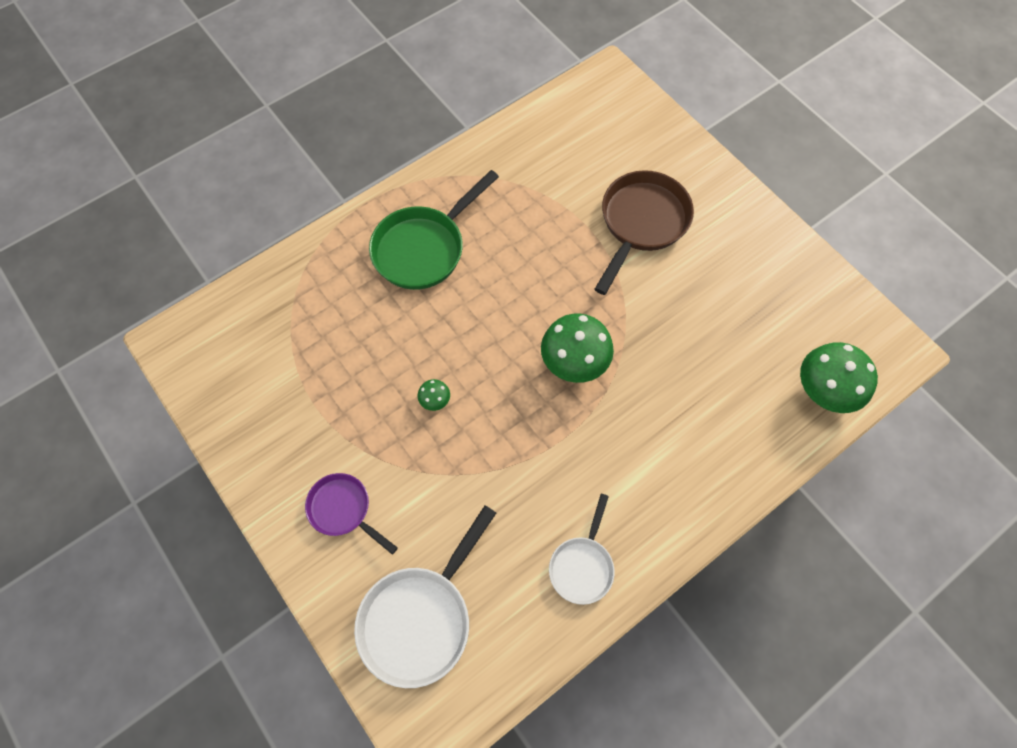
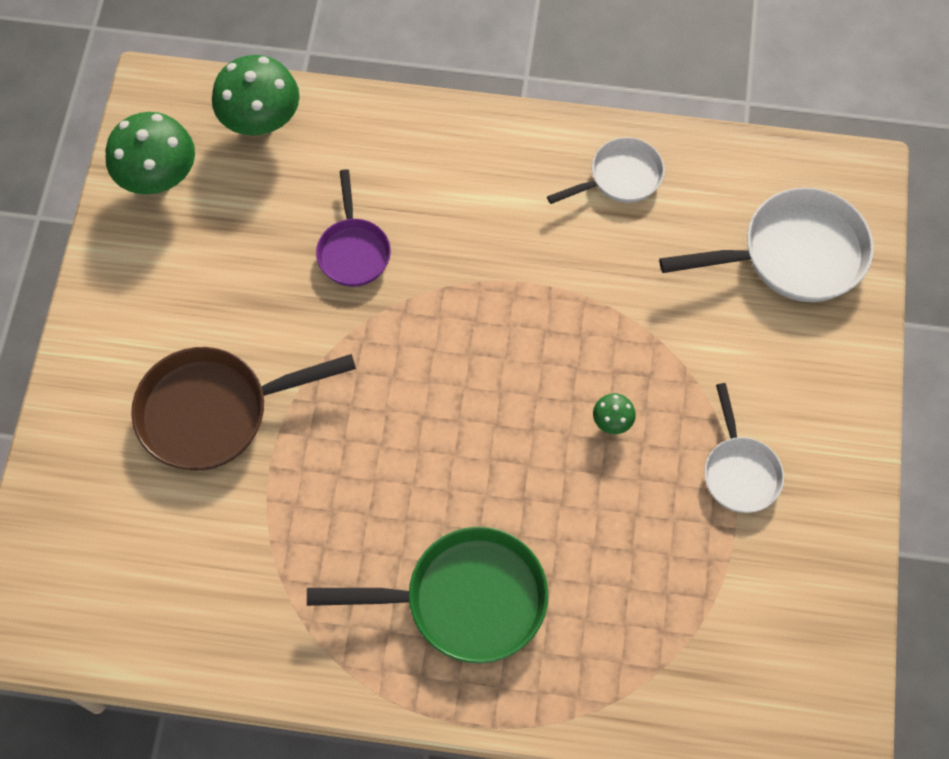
camera: 135 degrees left, 0 degrees up
purple pan [305,473,398,555] -> purple pan moved to [316,169,391,287]
green mushroom [541,313,614,383] -> green mushroom moved to [105,112,195,195]
none -> white pan [704,383,784,513]

